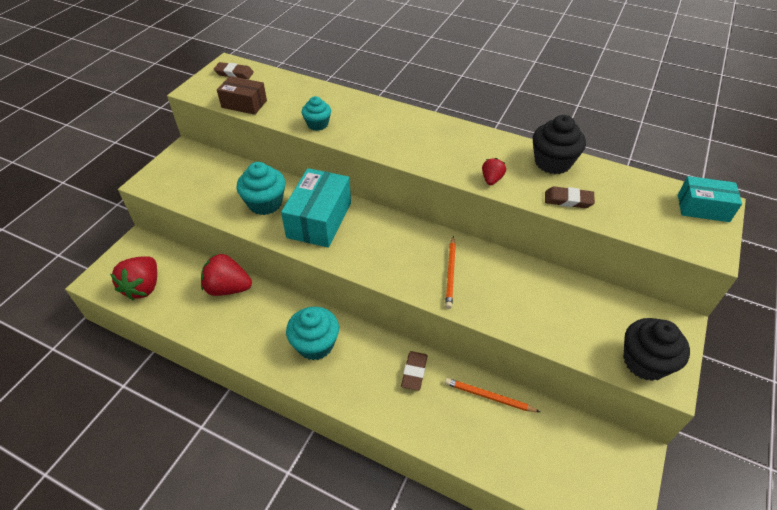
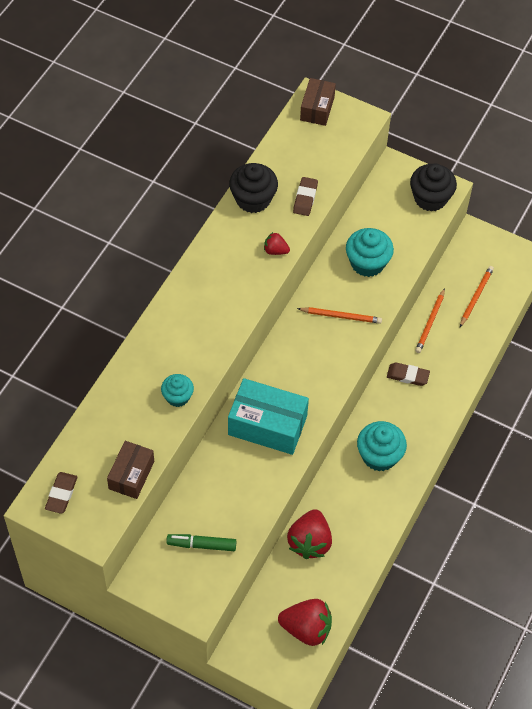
camera: 90 degrees left, 10 degrees up
turquoise cupcake [237,162,285,215] -> turquoise cupcake moved to [346,228,394,277]
turquoise box [678,176,742,222] -> brown box [300,78,336,126]
none -> green marker [166,534,236,551]
none -> orange pencil [460,266,494,327]

